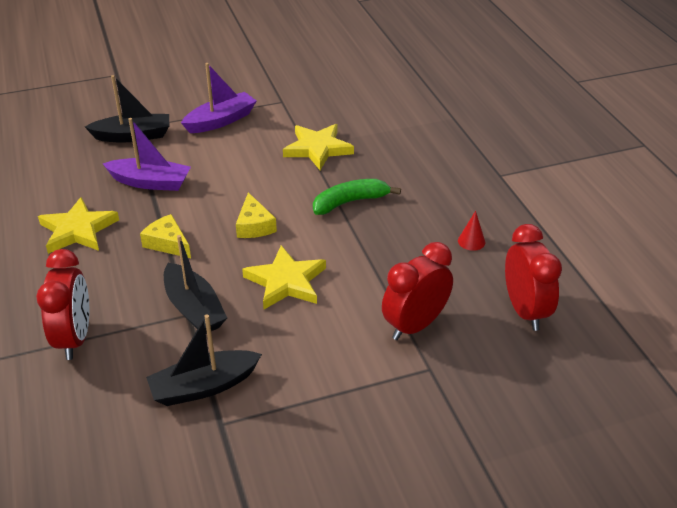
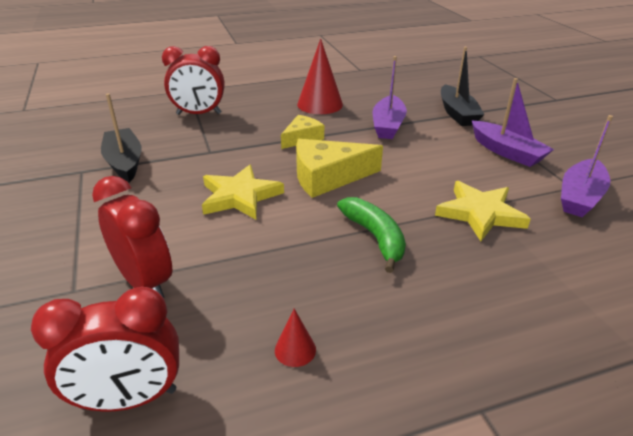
camera: 90 degrees right, 5 degrees down
yellow star [38,197,119,254] -> red cone [297,39,343,114]
black boat [164,235,227,334] -> none
yellow cheese [236,192,277,238] -> yellow cheese [296,139,383,198], size x1.63
none -> purple boat [561,115,613,217]

